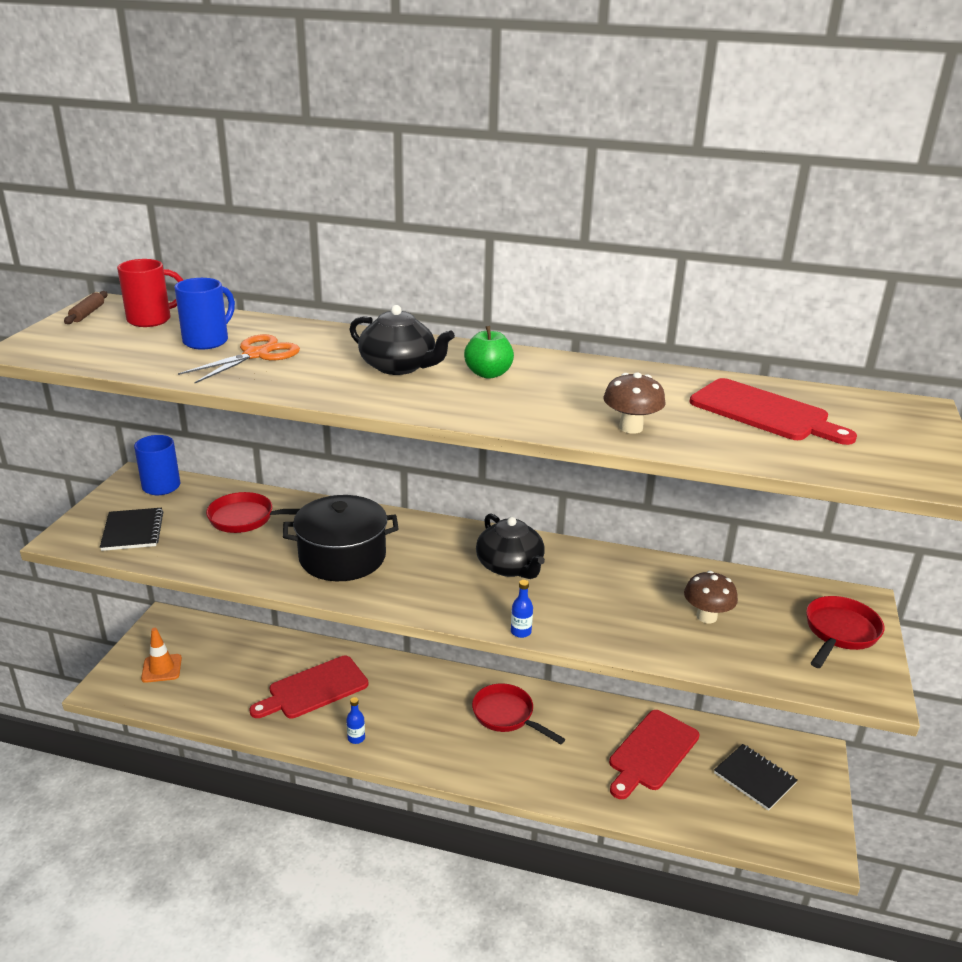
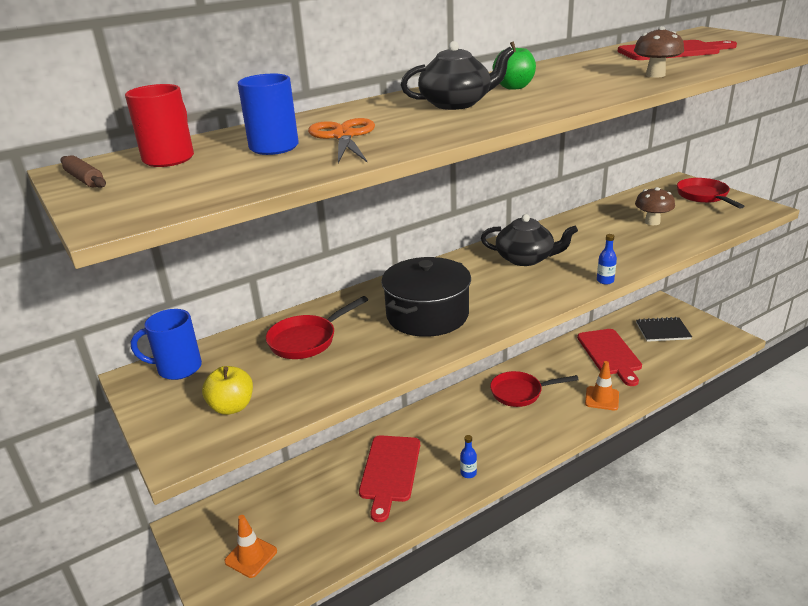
camera: 45 degrees left, 0 degrees up
black notebook [100,508,164,551] -> yellow apple [202,366,253,415]
none -> orange traffic cone [585,361,619,410]

